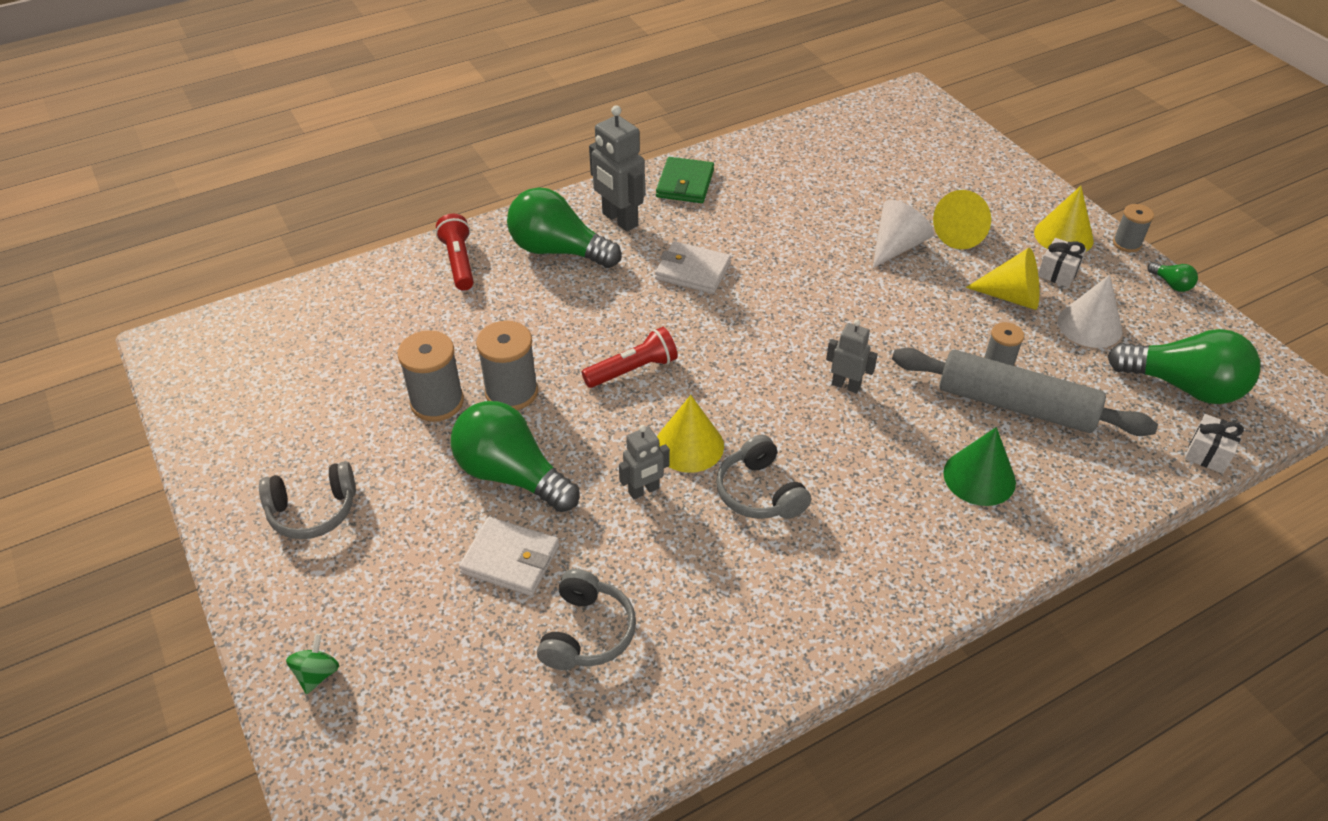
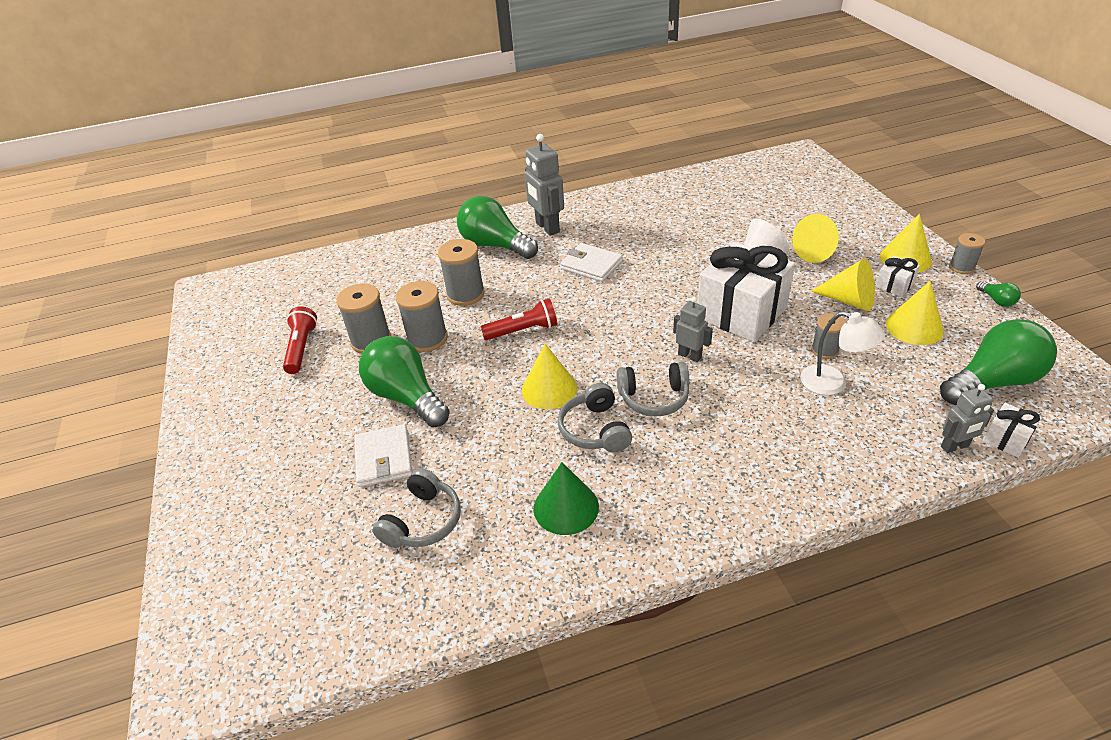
camera: 15 degrees right, 5 degrees down
grey headphones [259,461,356,539] -> grey headphones moved to [617,362,689,416]
green spinning top [286,634,339,694] -> none
red flashlight [436,214,474,291] -> red flashlight moved to [283,307,317,374]
white wallet [459,517,559,596] -> white wallet turned 45 degrees clockwise [354,424,412,487]
grey robot [619,425,670,500] -> grey robot moved to [941,384,994,453]
green wallet [656,157,714,203] -> none
grey rolling pin [892,348,1158,436] -> white lamp [800,311,885,395]
green cone [943,427,1016,506] -> green cone moved to [534,462,599,535]
white cone [1058,275,1122,348] -> yellow cone [886,281,944,345]
green light bulb [1108,329,1260,404] -> green light bulb turned 60 degrees counterclockwise [940,319,1057,405]
none -> grey spool [438,239,485,306]
none -> white gift [697,242,795,342]

